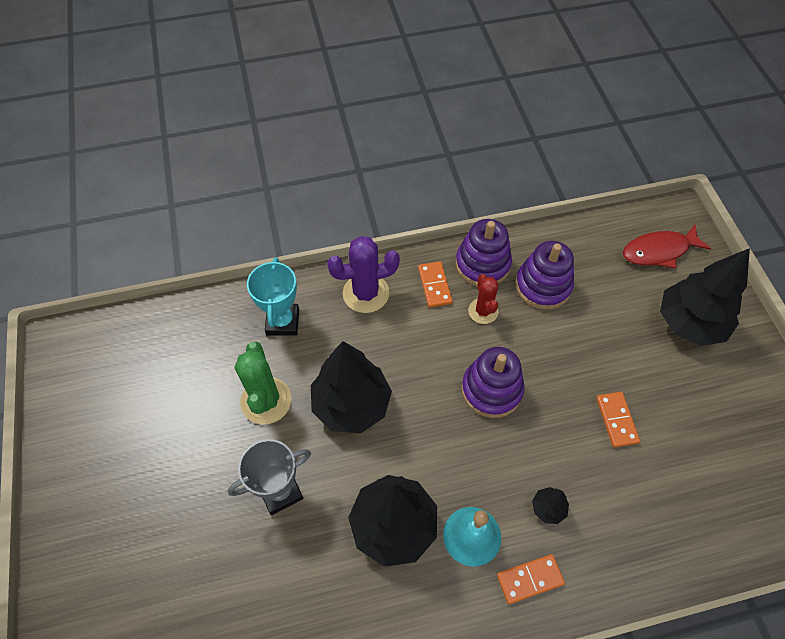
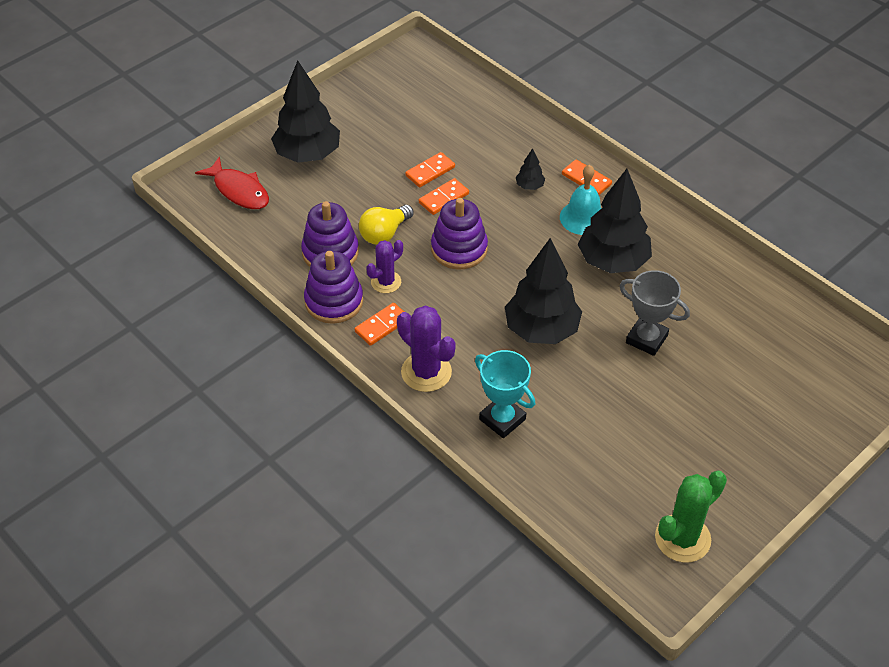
camera: 120 degrees left, 10 degrees down
green cactus [235,342,292,424] -> green cactus moved to [655,471,727,563]
turquoise trophy [247,257,299,336] -> turquoise trophy turned 75 degrees clockwise [475,350,536,438]
red cactus [468,274,499,324] -> purple cactus [366,240,403,293]
none -> yellow light bulb [359,205,414,245]
none -> orange domino [419,178,469,215]

